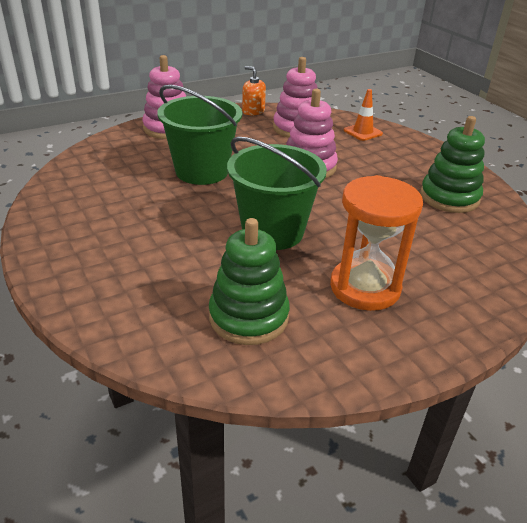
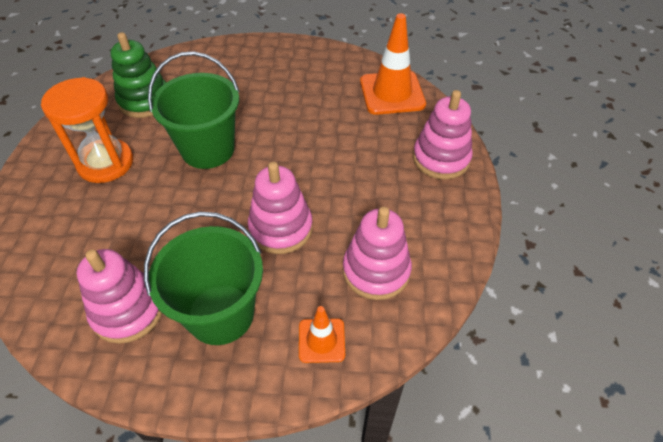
camera: 125 degrees right, 15 degrees up
green bucket [157,85,242,185] -> green bucket moved to [144,212,263,345]
orange soap dispenser [242,66,266,115] -> none
green stacking toy [420,116,485,213] -> pink stacking toy [77,249,162,344]
none -> orange traffic cone [360,13,426,115]

